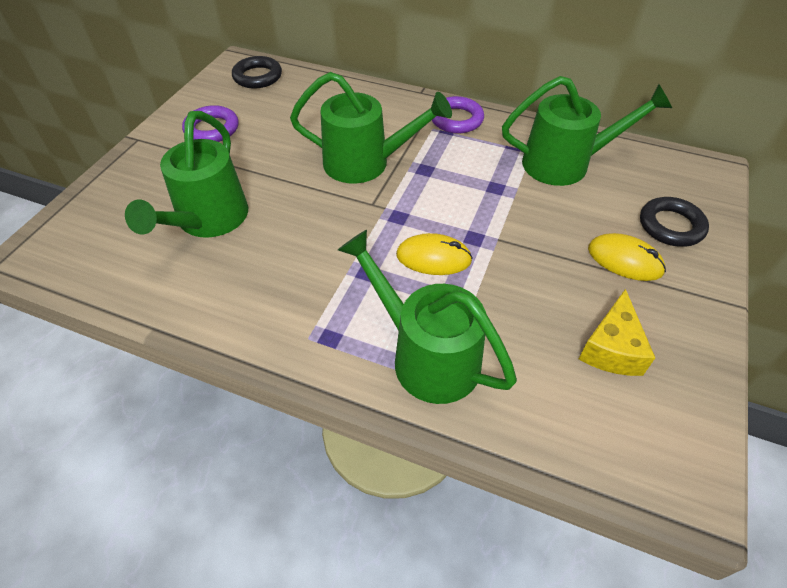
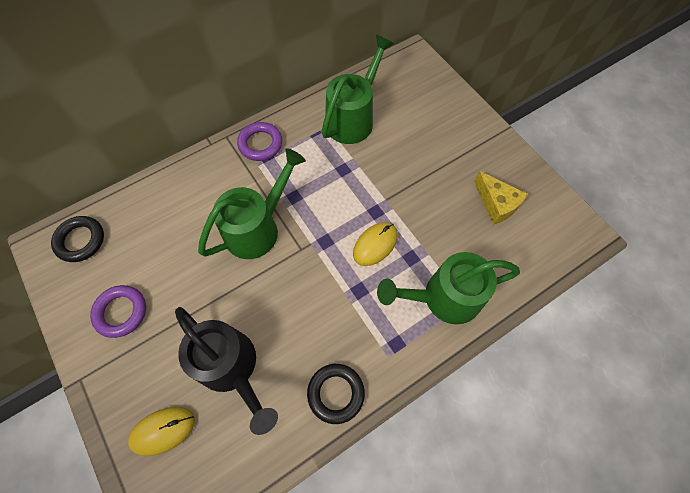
camera: 55 degrees left, 15 degrees up
green watering can [125,111,248,238] -> black watering can [175,307,278,435]
yellow mouse [588,233,666,281] -> yellow mouse moved to [128,407,195,456]
black ring [640,197,709,247] -> black ring moved to [307,364,365,424]

